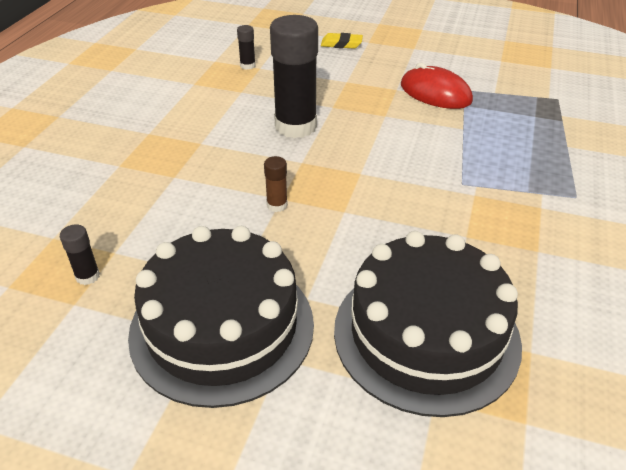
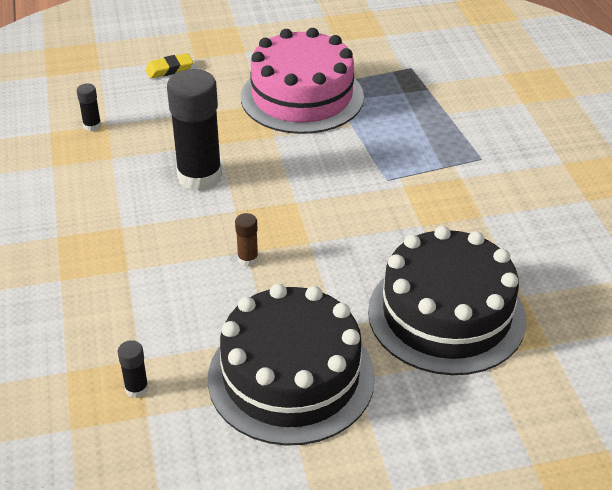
camera: 30 degrees left, 0 degrees up
red mouse [401,63,473,109] -> pink cake [241,28,364,134]

